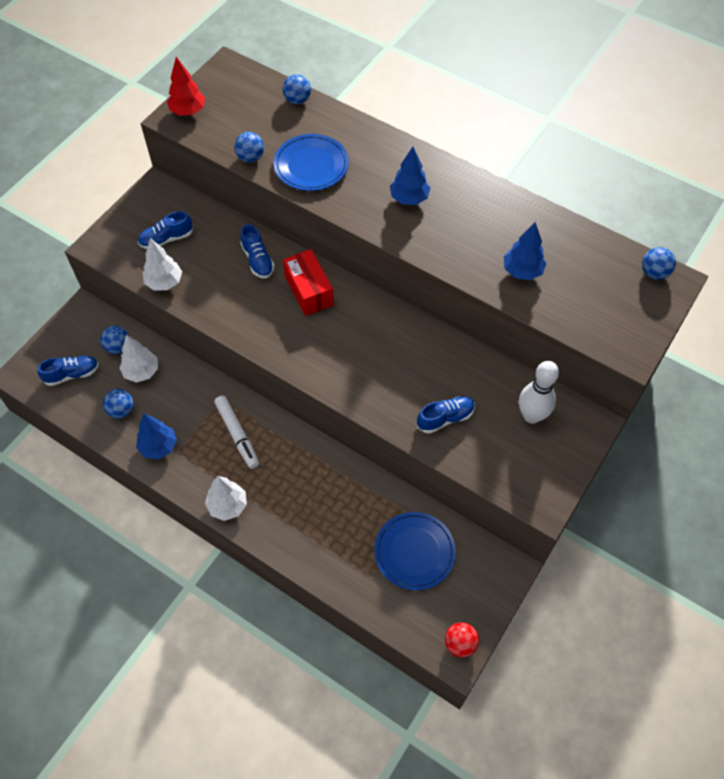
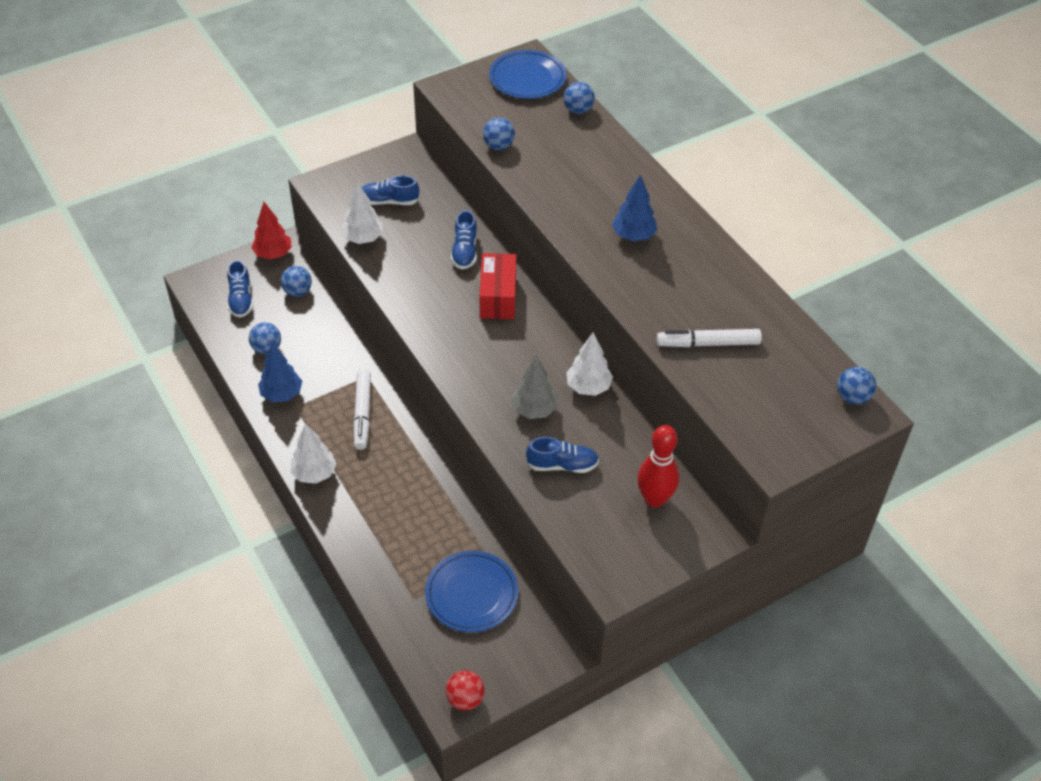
camera: 25 degrees right, 10 degrees down
blue shoe [38,356,99,386] -> blue shoe turned 75 degrees clockwise [227,260,253,318]
white tree [120,335,158,383] -> white tree moved to [567,333,613,396]
red tree [167,57,205,116] -> red tree moved to [251,202,292,259]
blue plate [274,134,349,191] -> blue plate moved to [489,50,566,99]
blue tree [504,222,547,280] -> white marker [657,329,762,347]
white bowling pin [519,361,559,424] -> red bowling pin [637,425,679,507]
none -> grey tree [511,356,557,419]

